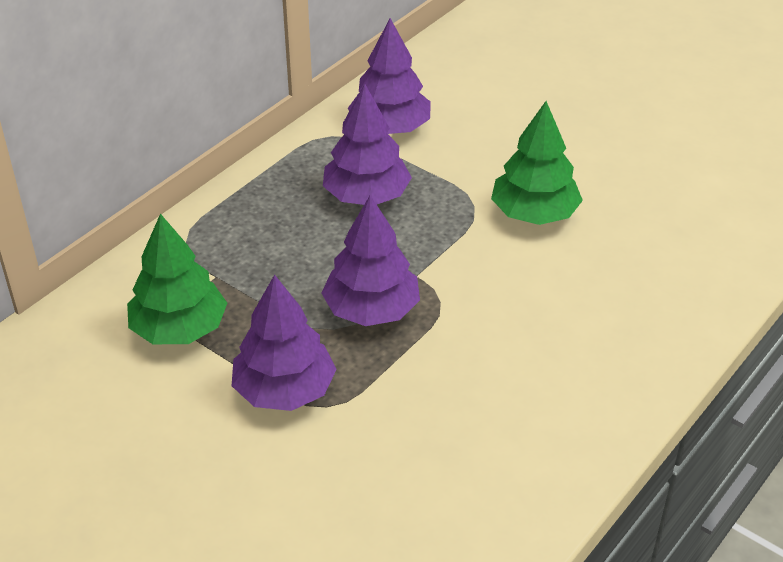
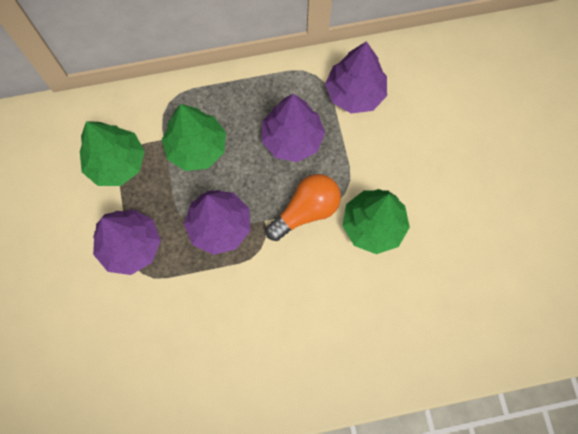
camera: 40 degrees right, 30 degrees up
none -> green tree [162,104,226,171]
none -> orange light bulb [266,174,341,241]

